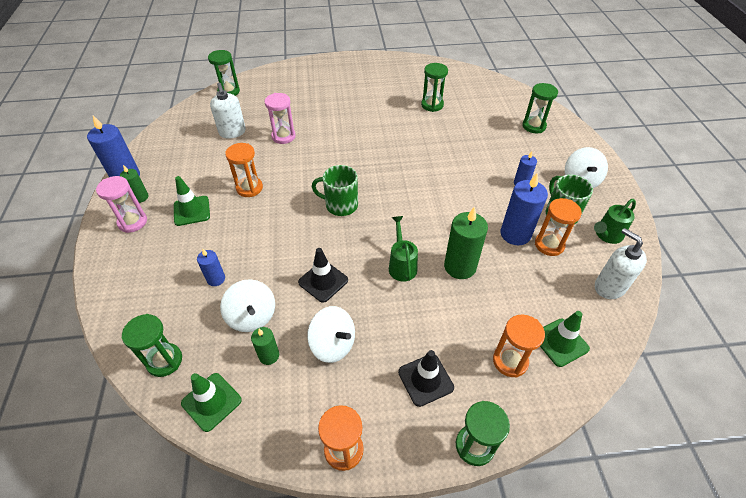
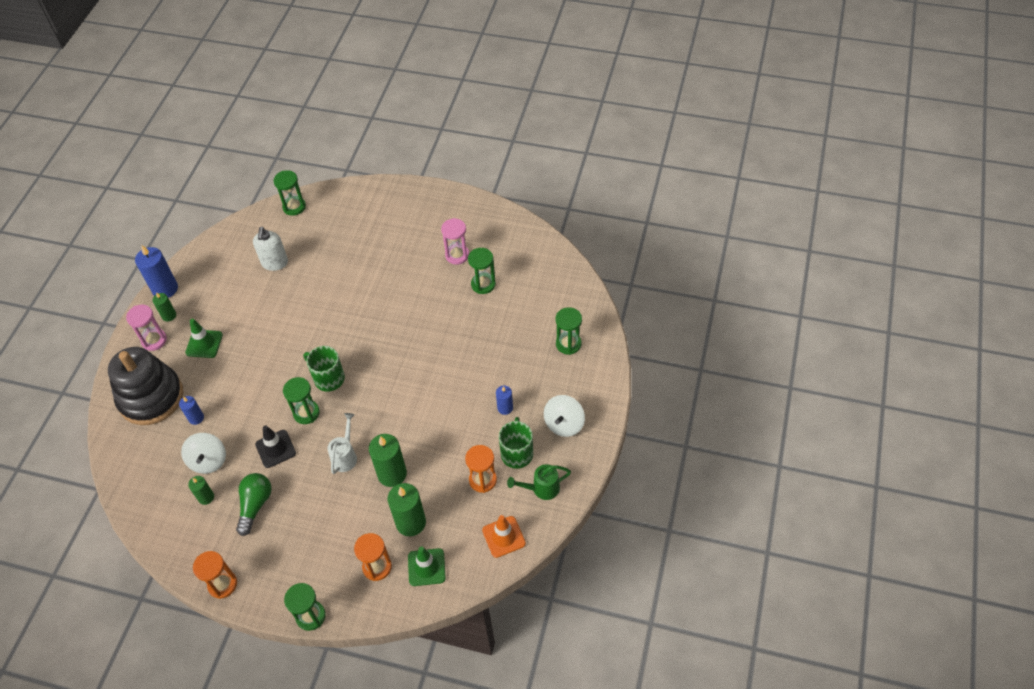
camera: 25 degrees right, 5 degrees up
green hourglass [122,314,182,377] -> green hourglass moved to [283,377,320,424]
green traffic cone [181,373,242,432] -> none
orange hourglass [225,143,263,197] -> none
pink hourglass [265,93,296,144] -> pink hourglass moved to [441,218,469,265]
white spinning top [307,306,355,363] -> green light bulb [236,473,272,536]
green watering can [389,216,418,282] -> white watering can [328,413,357,474]
black traffic cone [398,350,454,407] -> none
blue candle [501,173,548,246] -> none
white soap dispenser [595,228,647,299] -> orange traffic cone [482,515,526,558]
none -> black stacking toy [108,347,183,425]
none -> green candle [388,483,426,536]

